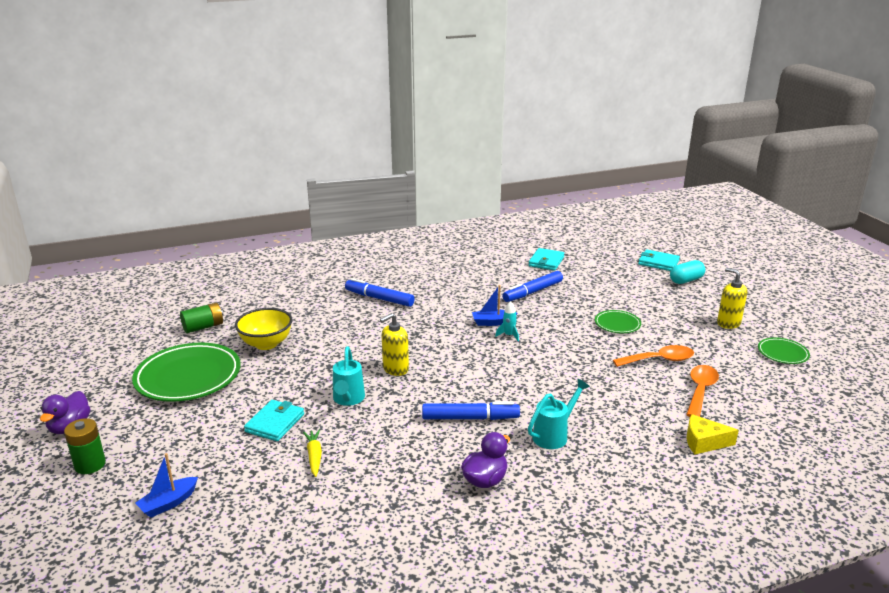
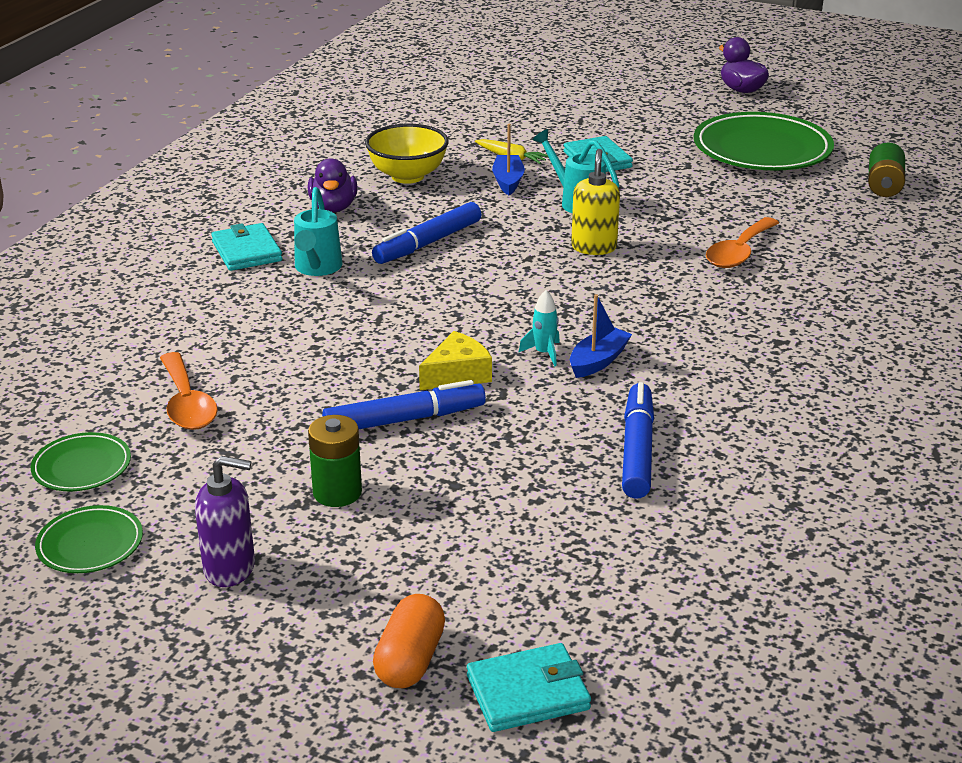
camera: 135 degrees right, 5 degrees up
green battery [64,418,106,474] -> green battery moved to [308,415,362,507]
blue boat [135,453,198,518] -> blue boat moved to [492,124,525,195]
yellow bowl [235,308,293,350] -> yellow bowl moved to [365,124,449,184]
blue marker [345,278,415,307] -> blue marker moved to [322,380,486,429]
turquoise wallet [529,248,565,271] -> turquoise wallet moved to [211,223,282,271]
green plate [595,310,641,333] -> green plate moved to [30,432,131,491]
orange spoon [613,345,694,367] -> orange spoon moved to [706,217,779,268]
turquoise capsule [670,260,705,284] -> orange capsule [373,594,445,688]
yellow cheese [687,414,739,454] -> yellow cheese moved to [419,331,492,390]
yellow soap dispenser [717,268,747,329] -> purple soap dispenser [195,456,255,587]

